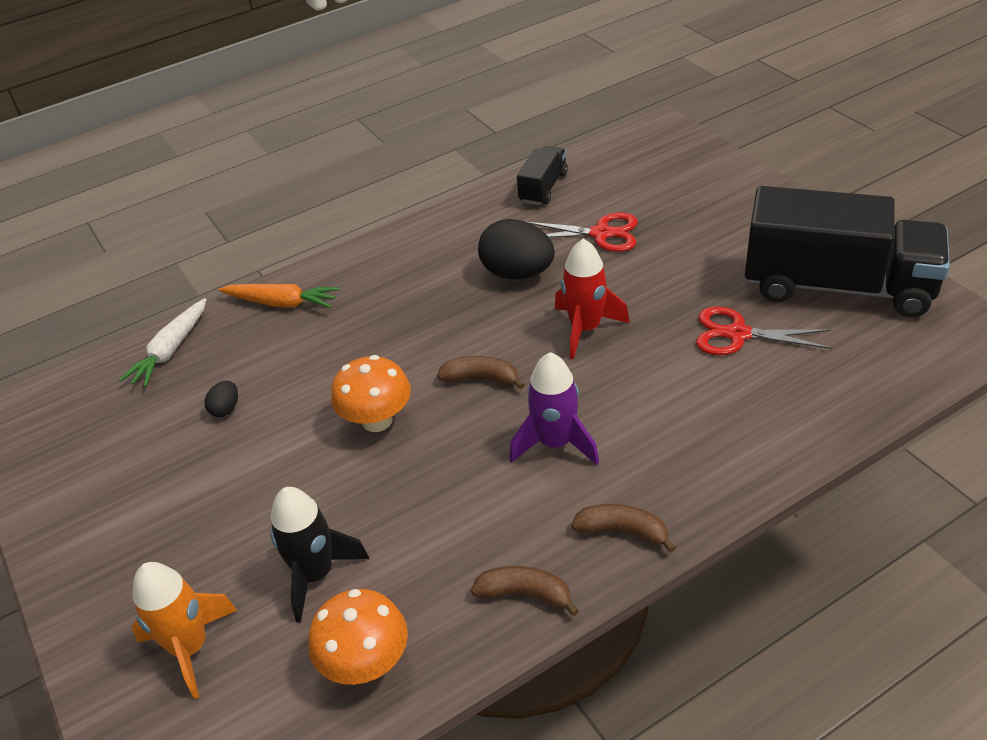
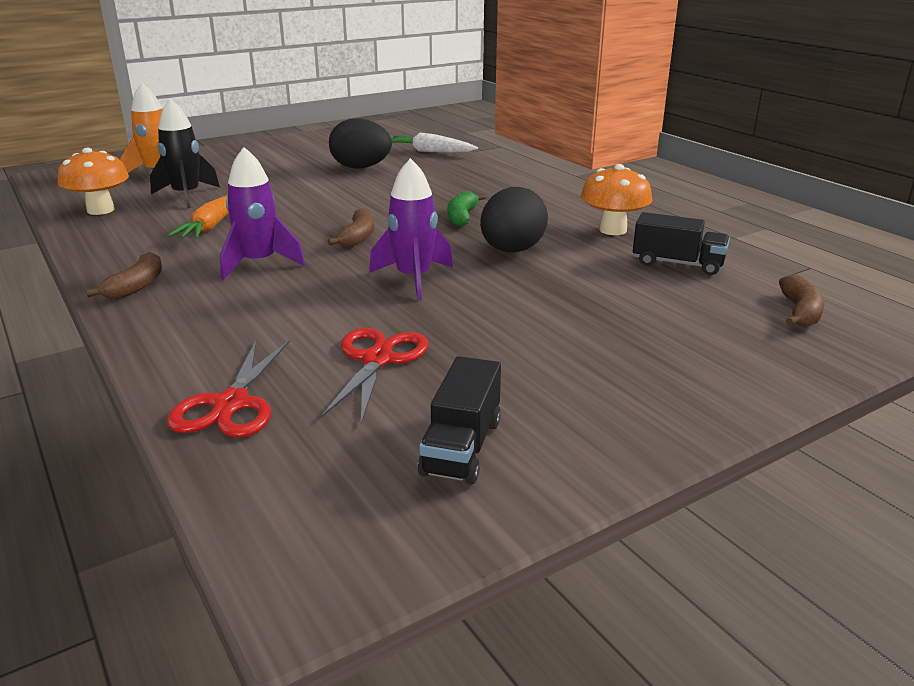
camera: 85 degrees right, 15 degrees down
black egg [205,381,238,417] -> black egg [329,118,392,168], size x2.18
orange carrot [218,284,339,308] -> orange carrot moved to [168,195,229,239]
orange mushroom [331,355,411,432] -> orange mushroom moved to [581,164,652,235]
brown banana [471,566,579,616] -> brown banana moved to [779,275,825,327]
red scissors [527,212,638,252] -> red scissors moved to [167,340,290,437]
red rocket [555,239,630,359] -> purple rocket [369,158,453,300]
black truck [745,186,950,317] -> black truck [418,356,501,484], size x0.46
none -> green banana [448,191,486,227]

